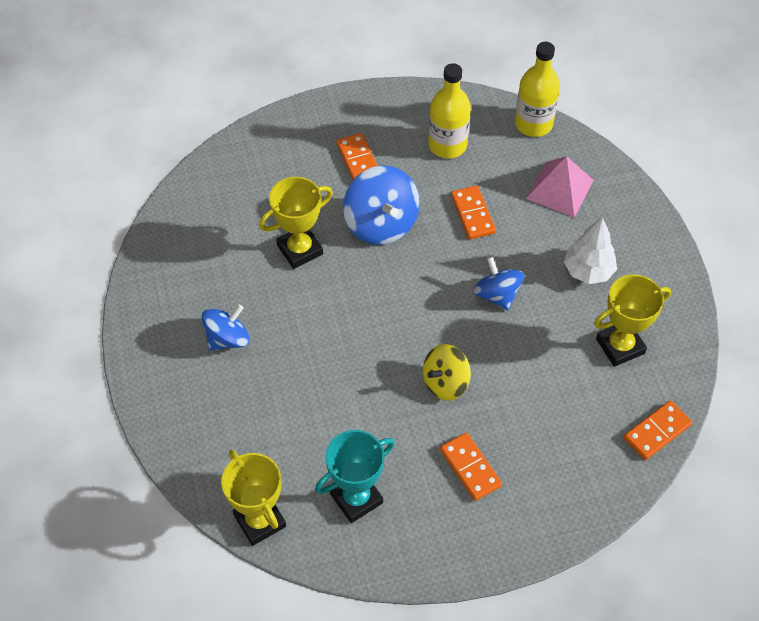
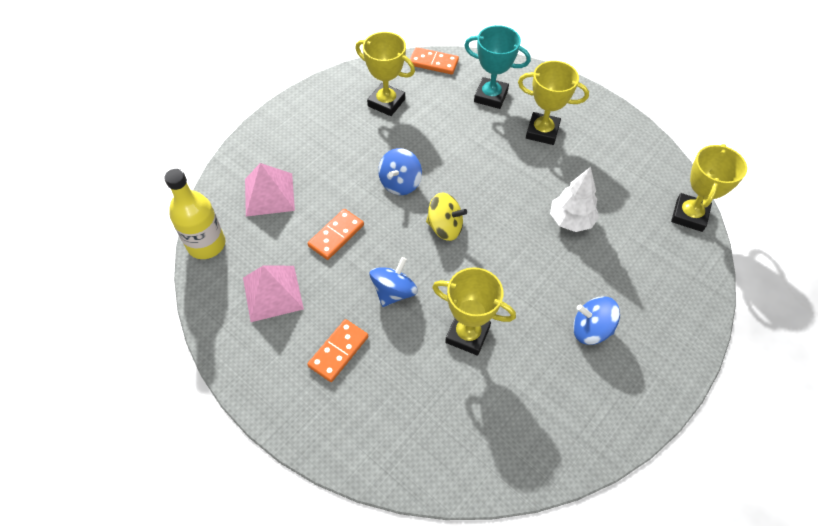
camera: 125 degrees left, 0 degrees up
turquoise trophy [315,430,395,523] -> turquoise trophy moved to [464,25,531,109]
blue spinning top [343,166,420,245] -> blue spinning top [370,257,418,307], size x0.66
yellow spinning top [423,344,471,400] -> yellow spinning top moved to [426,192,467,241]
yellow bottle [428,63,471,158] -> pink pyramid [243,266,304,322]
orange domino [440,433,502,501] -> yellow trophy [518,61,589,145]
white tree [564,217,617,284] -> white tree moved to [550,167,599,232]

